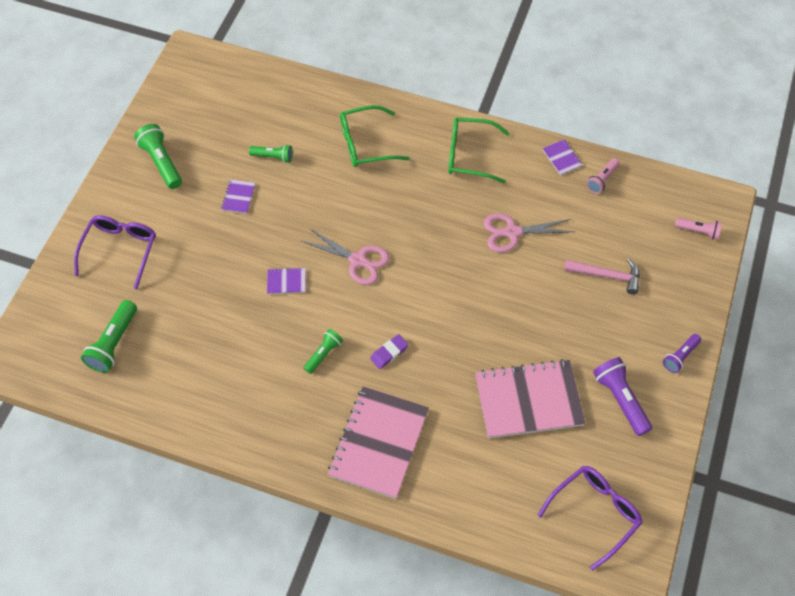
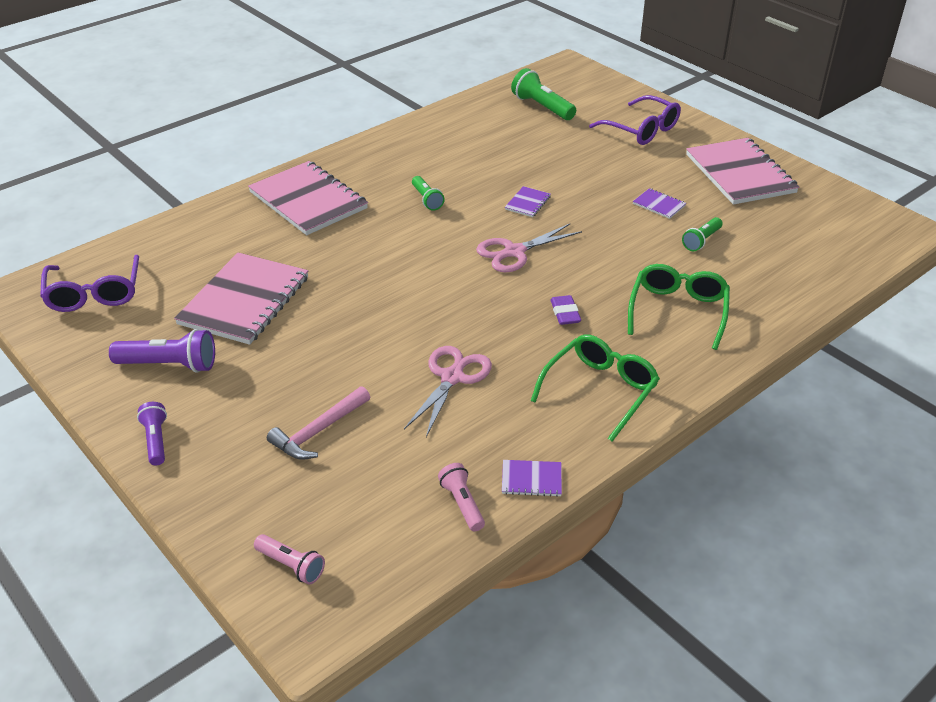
camera: 120 degrees right, 20 degrees down
green flashlight [134,124,182,189] -> pink notebook [686,138,799,205]
purple eraser [370,334,408,369] -> purple eraser moved to [550,295,581,325]
pink flashlight [675,218,722,240] -> pink flashlight turned 105 degrees counterclockwise [254,534,325,584]

